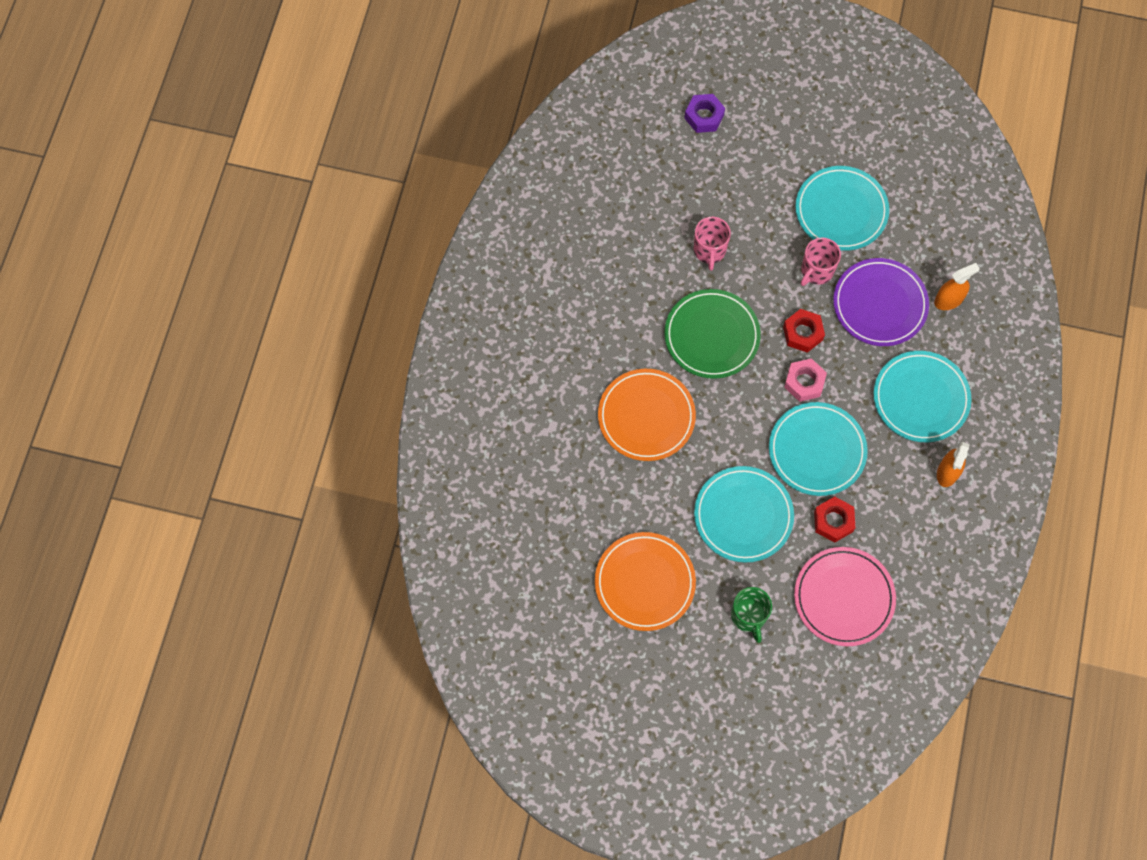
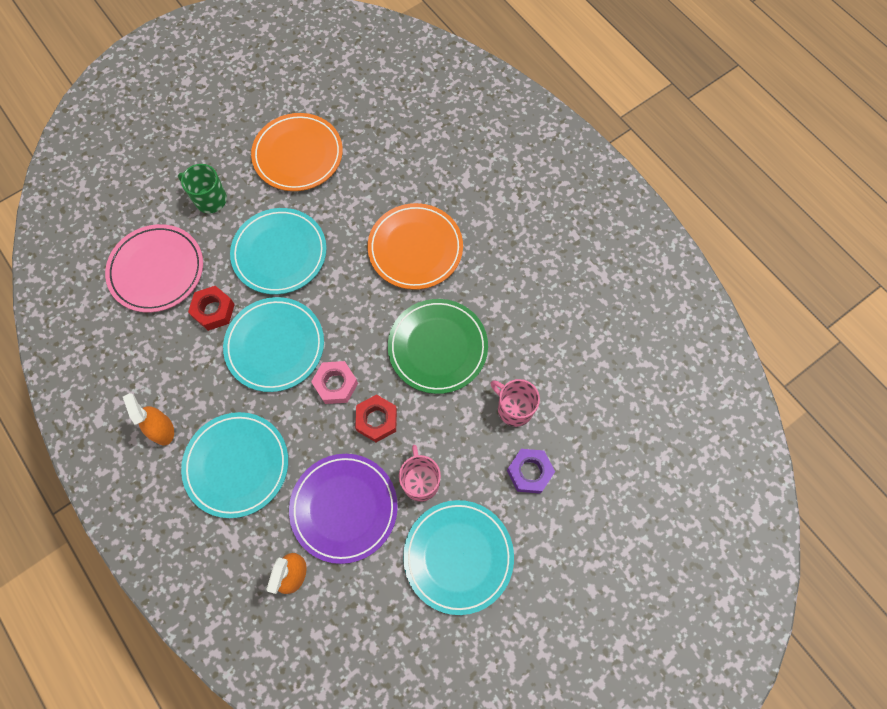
camera: 130 degrees right, 0 degrees up
purple nut [684,94,725,133] -> purple nut moved to [507,449,555,494]

